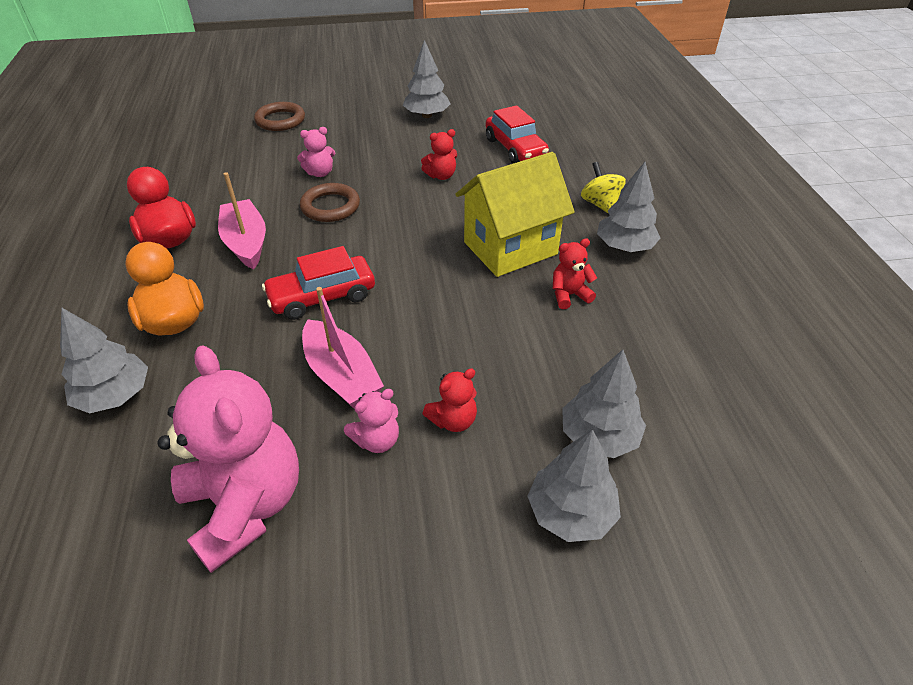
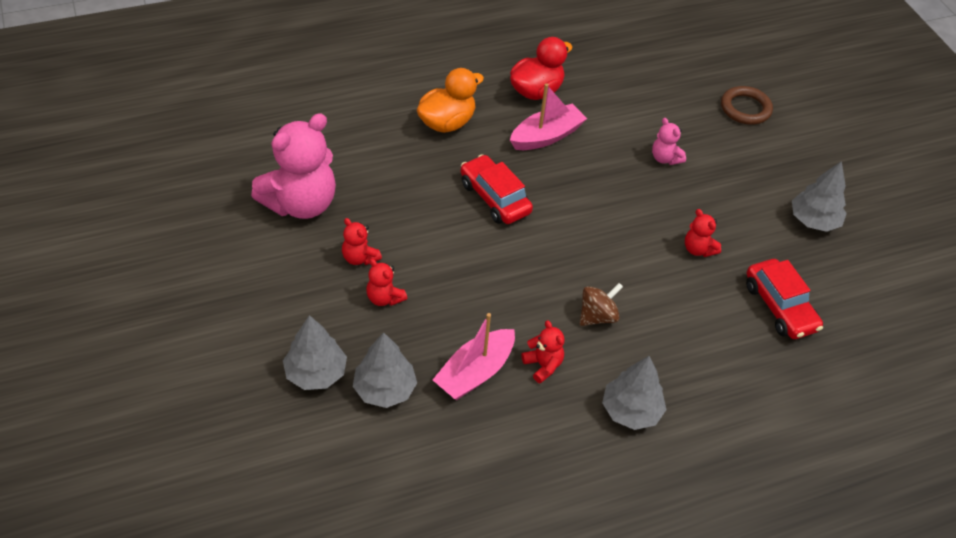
camera: 75 degrees right, 5 degrees up
grey tree [60,308,148,413] -> none
brown ring [300,183,360,222] -> none
pink boat [302,287,384,408] -> pink boat moved to [433,313,515,400]
pink teddy bear [344,389,399,453] -> red teddy bear [342,218,382,265]
yellow house [456,152,575,277] -> brown spinning top [580,283,623,326]
red car [485,105,549,164] -> red car turned 75 degrees counterclockwise [746,259,823,339]
yellow spinning top [581,162,626,214] -> none

